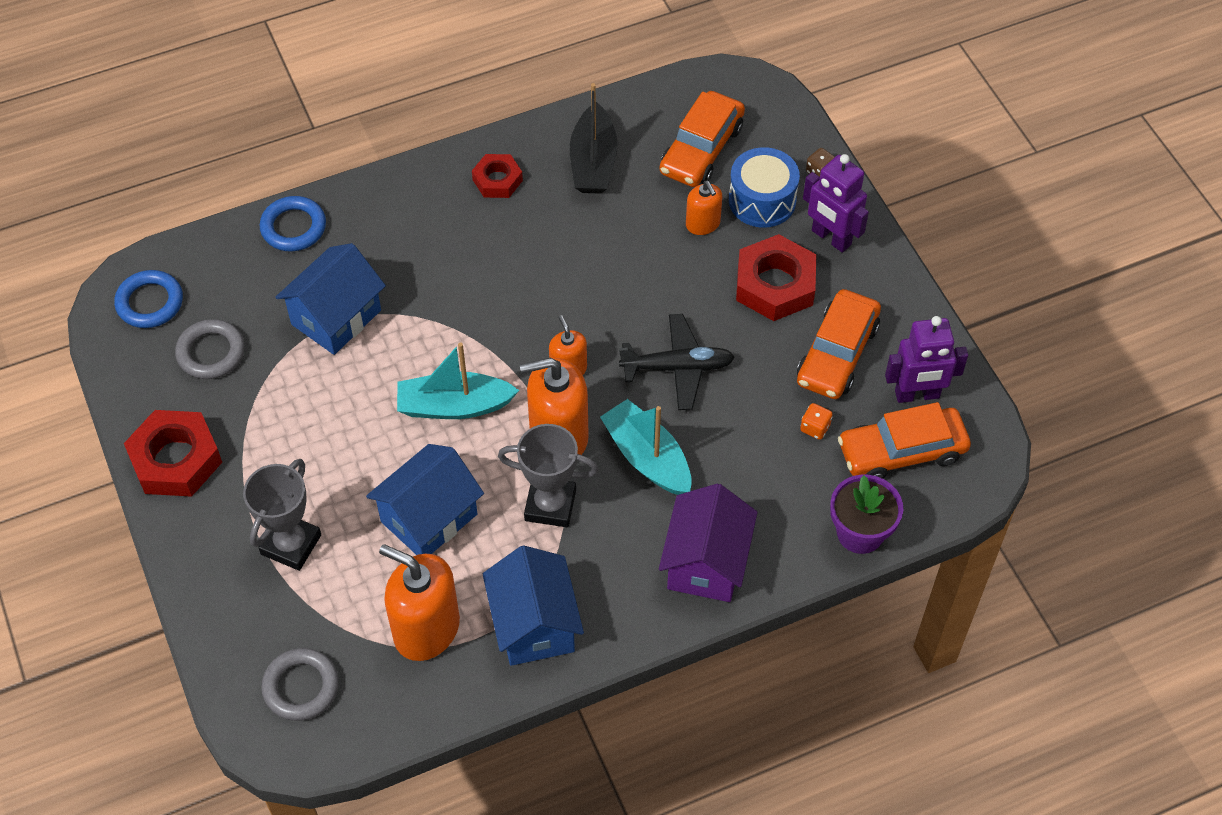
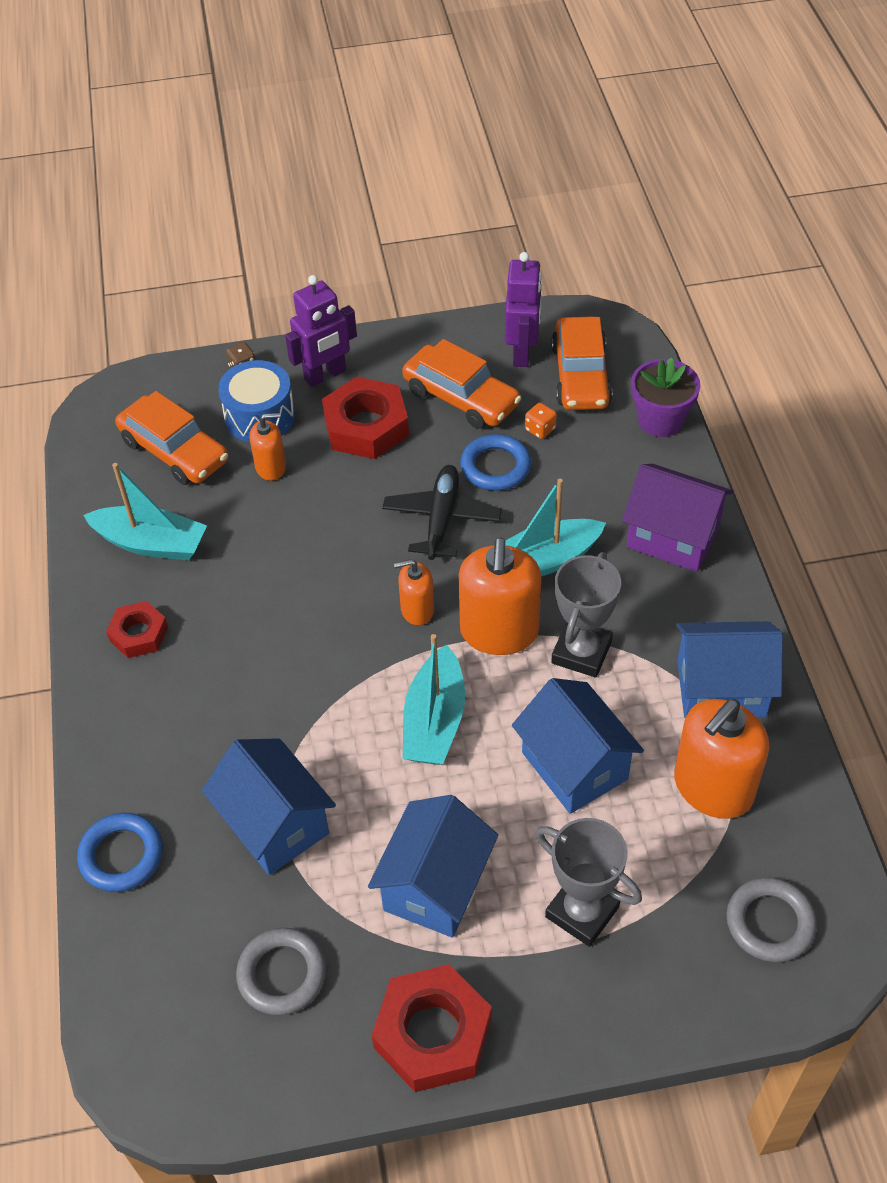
camera: 75 degrees left, 5 degrees down
blue ring [114,270,183,328] -> blue ring moved to [460,434,531,491]
black boat [570,83,617,194] -> turquoise boat [83,463,207,561]
none -> blue house [368,795,498,938]

